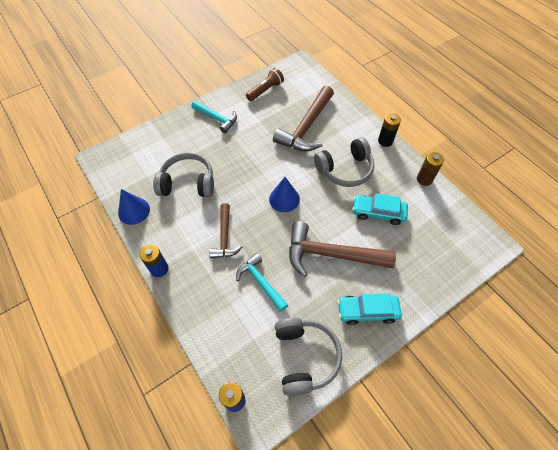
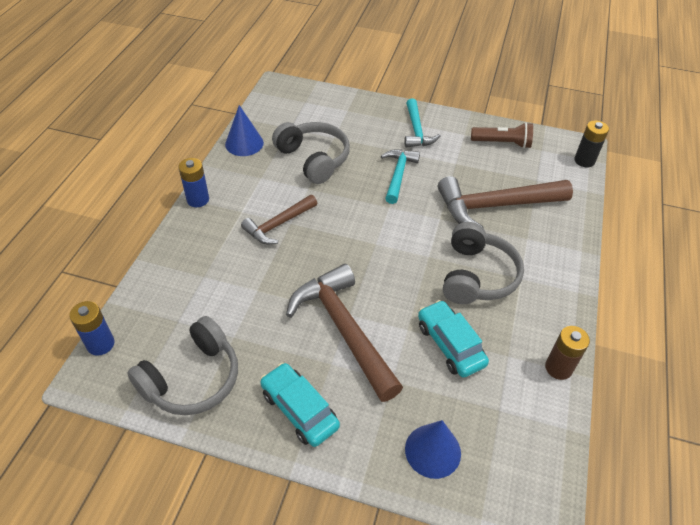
camera: 50 degrees right, 10 degrees down
turquoise hammer [236,253,288,312] -> turquoise hammer moved to [381,149,420,204]
blue cone [269,177,300,212] -> blue cone moved to [405,420,461,479]
grey headphones [314,137,374,187] -> grey headphones turned 105 degrees counterclockwise [443,222,524,304]
black battery [378,113,401,147] -> black battery moved to [574,120,609,167]

